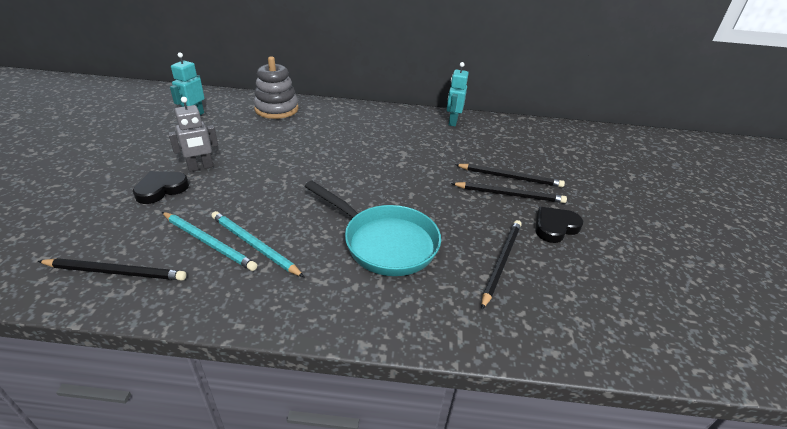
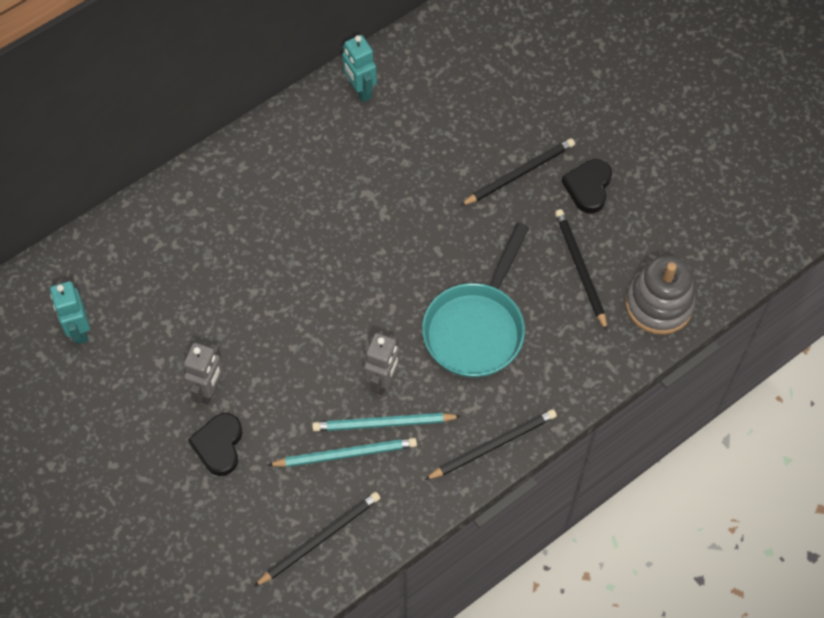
camera: 40 degrees left, 25 degrees up
grey stacking toy [254,56,299,119] -> grey stacking toy moved to [626,255,695,335]
turquoise pan [305,181,441,276] -> turquoise pan turned 120 degrees clockwise [422,223,529,378]
black pencil [455,164,565,187] -> black pencil moved to [424,409,557,480]
none -> grey robot [364,333,399,395]

